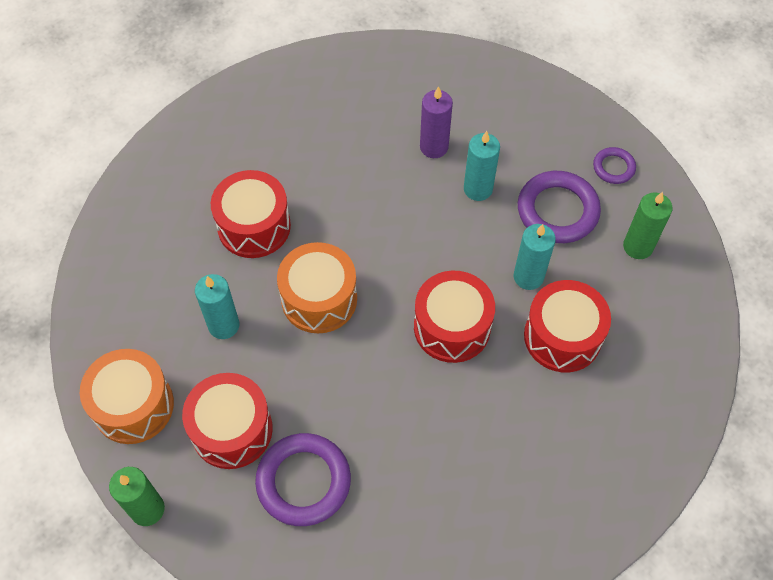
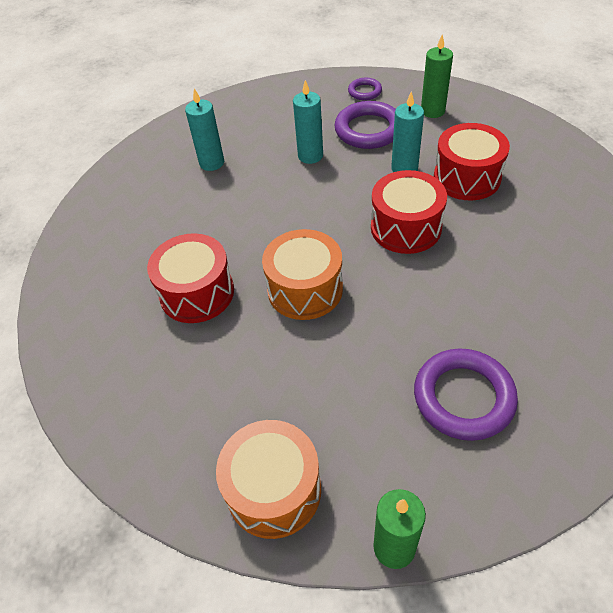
camera: 45 degrees left, 10 degrees down
red drum [182,373,273,469] -> none
turquoise candle [195,274,239,339] -> turquoise candle moved to [185,88,224,171]
purple candle [420,86,453,158] -> none

